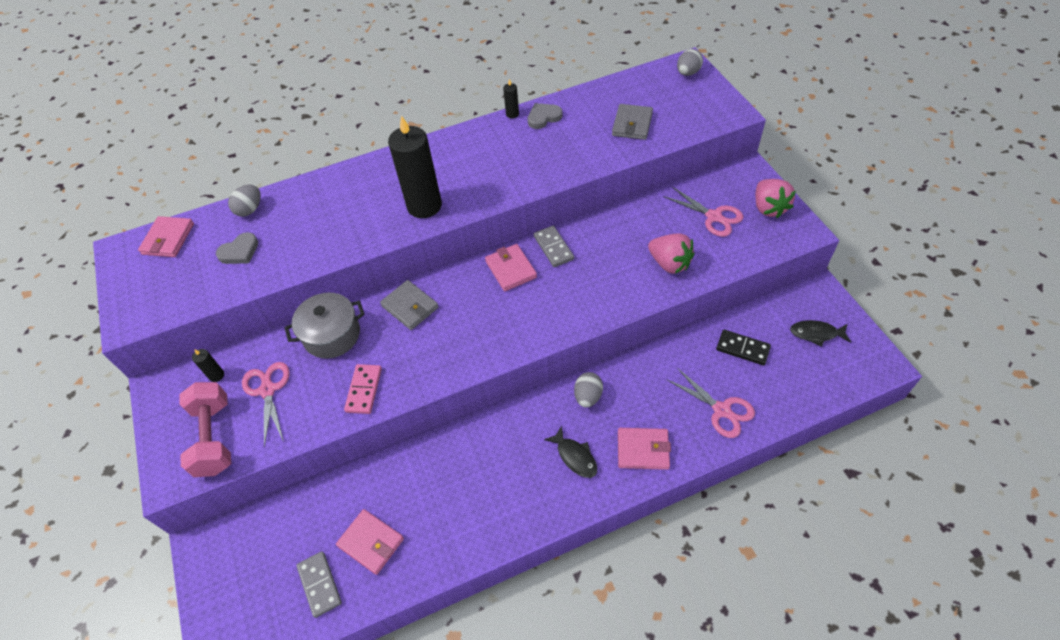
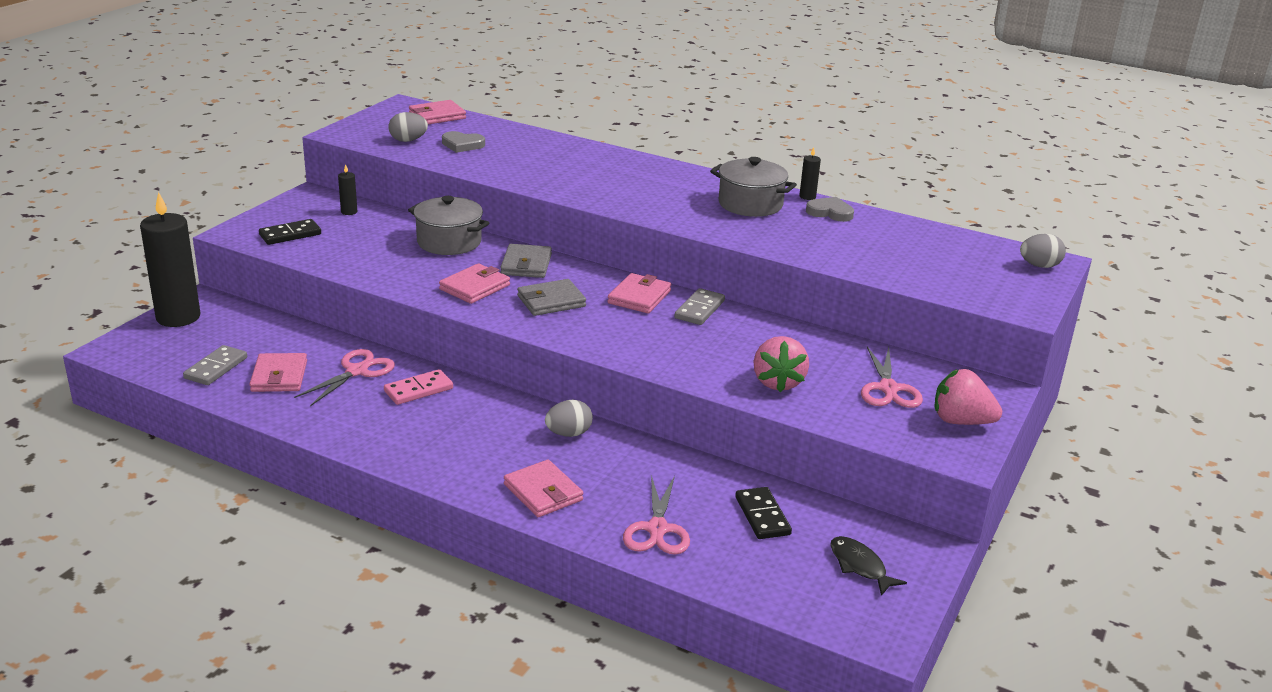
camera: 45 degrees right, 25 degrees down
pink dumbbell [179,382,231,477] -> black domino [259,219,321,245]
grey egg [228,184,261,216] -> grey egg moved to [389,112,428,142]
pink scissors [242,362,290,447] -> pink scissors moved to [294,349,395,406]
pink domino [344,364,382,414] -> pink domino moved to [384,369,453,405]
black candle [388,115,442,218] -> black candle moved to [140,192,200,327]
black fish [544,425,597,478] -> none
grey wallet [612,104,653,140] -> grey wallet moved to [517,279,586,316]
pink strawberry [755,179,796,218] -> pink strawberry turned 75 degrees clockwise [935,369,1002,425]
none -> pink wallet [439,263,510,304]
none -> grey pot [710,157,797,217]

